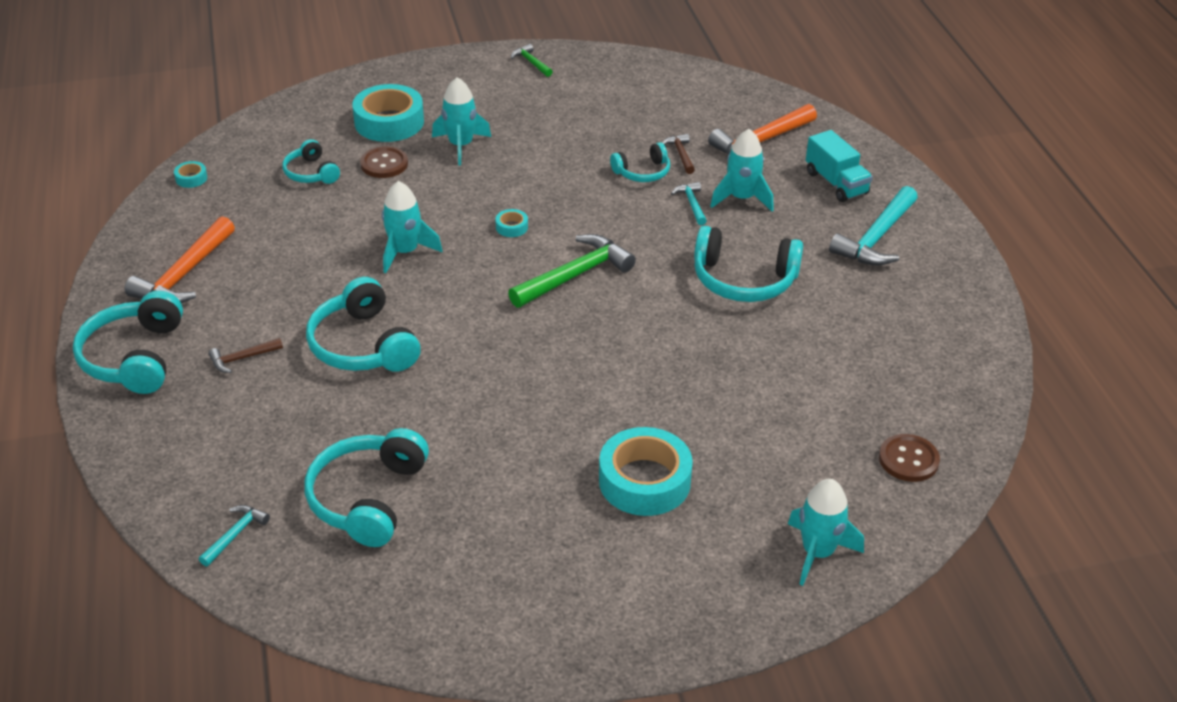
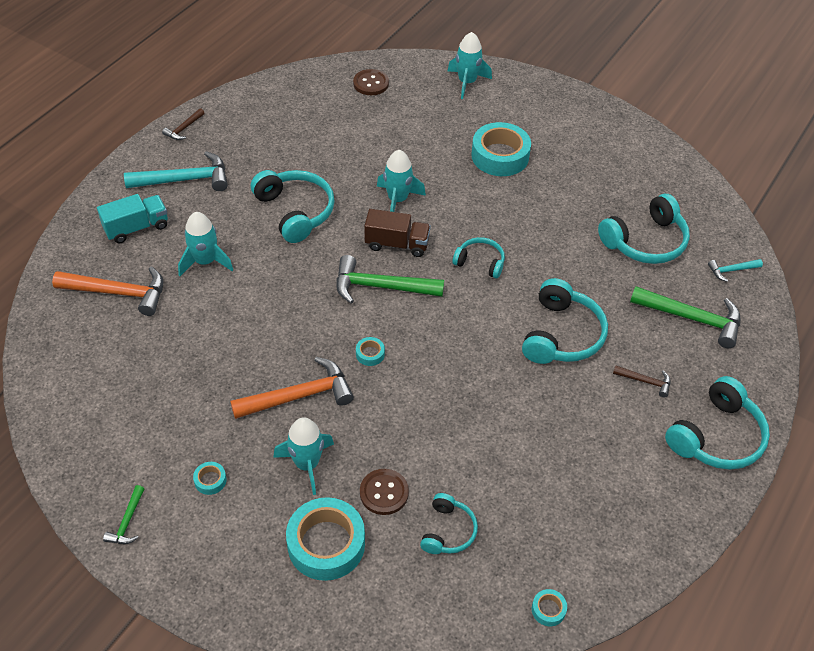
camera: 135 degrees left, 10 degrees up
orange hammer [125,216,235,303] -> orange hammer moved to [230,357,354,419]
turquoise rocket [382,181,443,273] -> turquoise rocket moved to [377,150,426,212]
turquoise headphones [610,142,670,182] -> turquoise headphones moved to [453,237,505,279]
brown hammer [662,134,695,174] -> brown hammer moved to [162,108,205,140]
turquoise hammer [671,182,707,225] -> none
turquoise truck [806,130,873,202] -> turquoise truck turned 45 degrees clockwise [97,194,168,243]
none -> turquoise tape [193,462,227,495]
none -> brown truck [364,209,431,257]
none -> green hammer [630,286,740,348]

